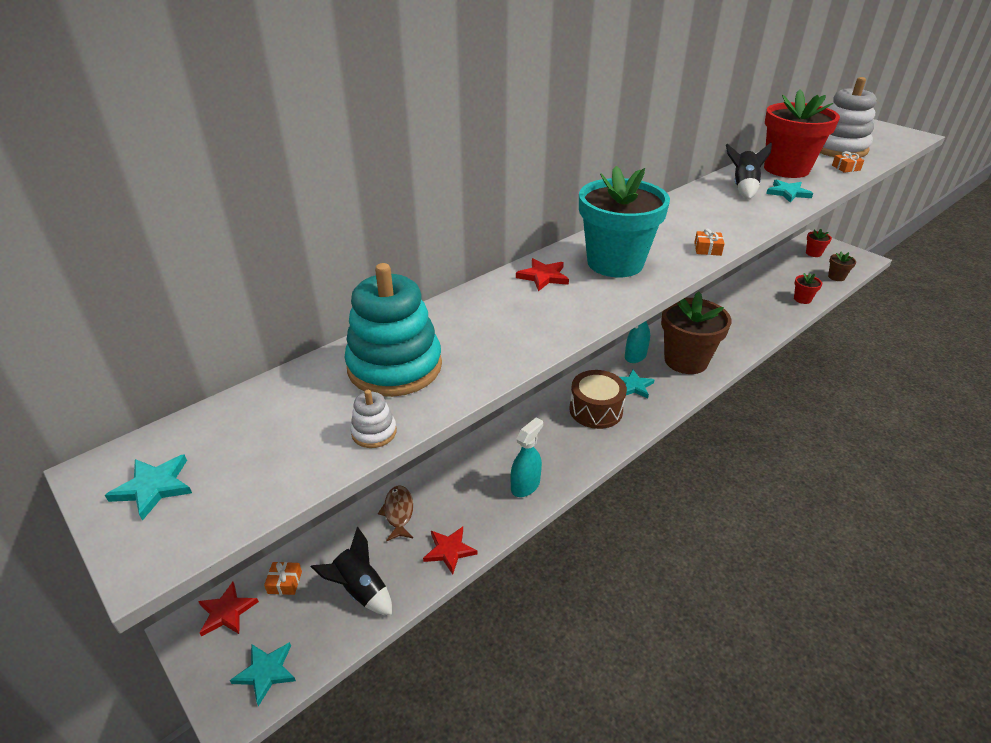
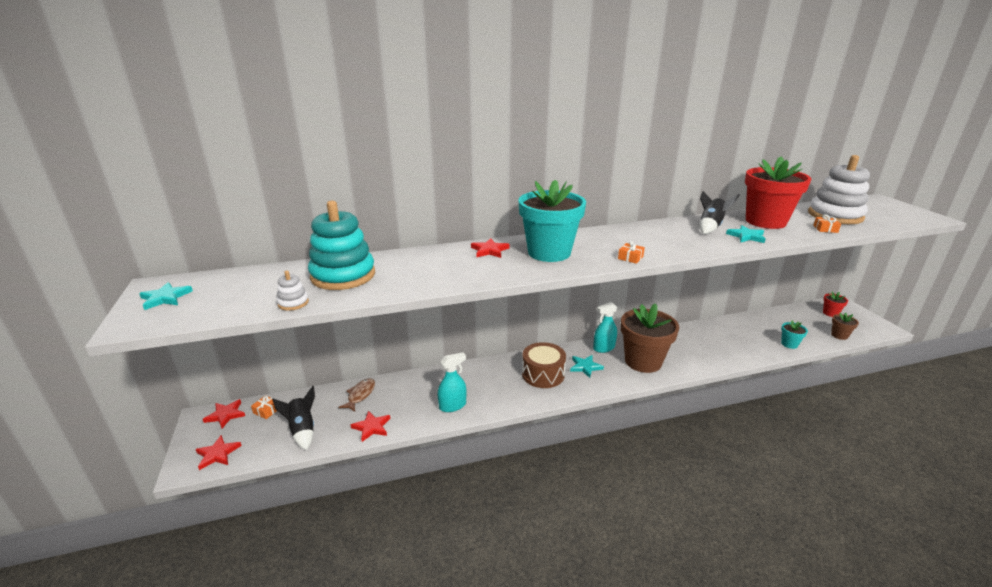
camera: 25 degrees right, 10 degrees down
turquoise star [230,642,296,706] -> red star [195,435,242,470]
red flower pot [794,273,822,304] -> turquoise flower pot [781,320,808,349]

